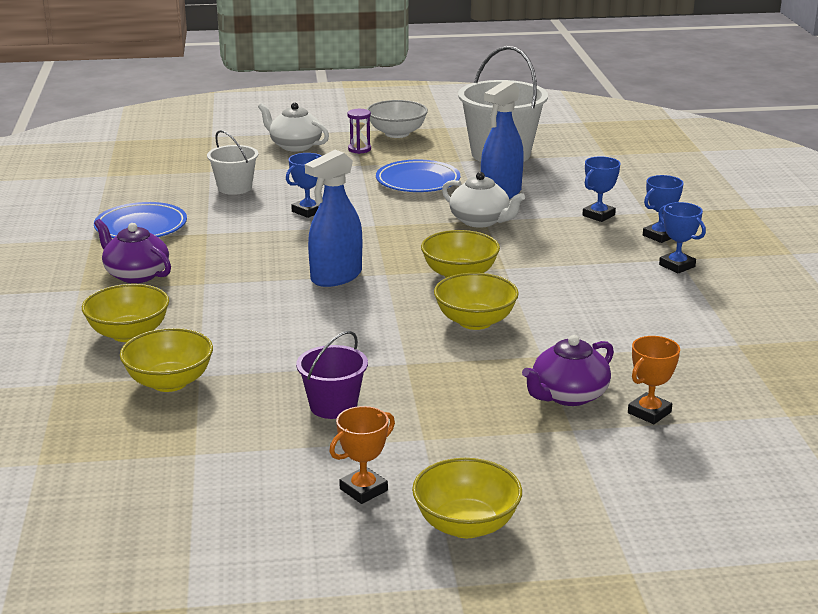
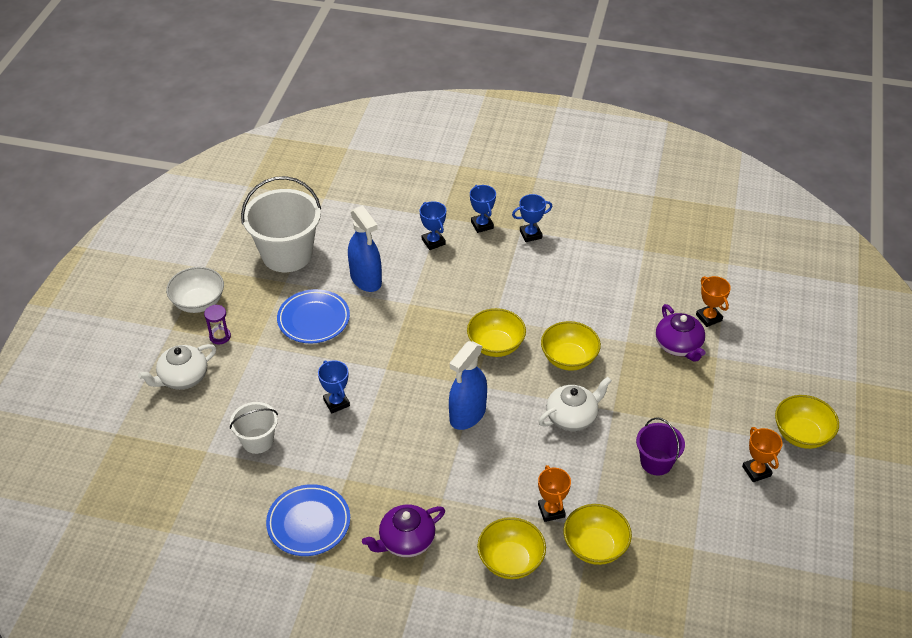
camera: 70 degrees left, 20 degrees up
blue spray bottle [305,150,362,287] -> blue spray bottle turned 60 degrees clockwise [449,341,487,430]
white teapot [442,172,525,228] -> white teapot moved to [538,377,612,431]
none -> orange trophy [538,465,571,522]

